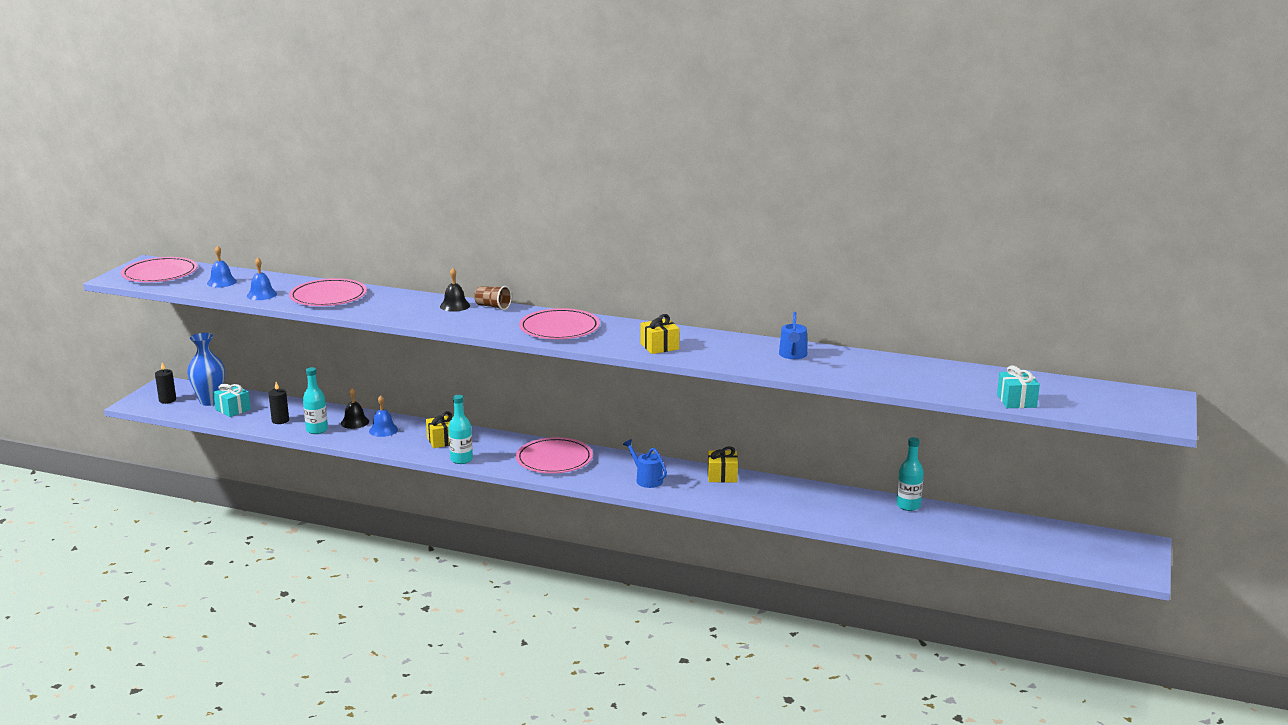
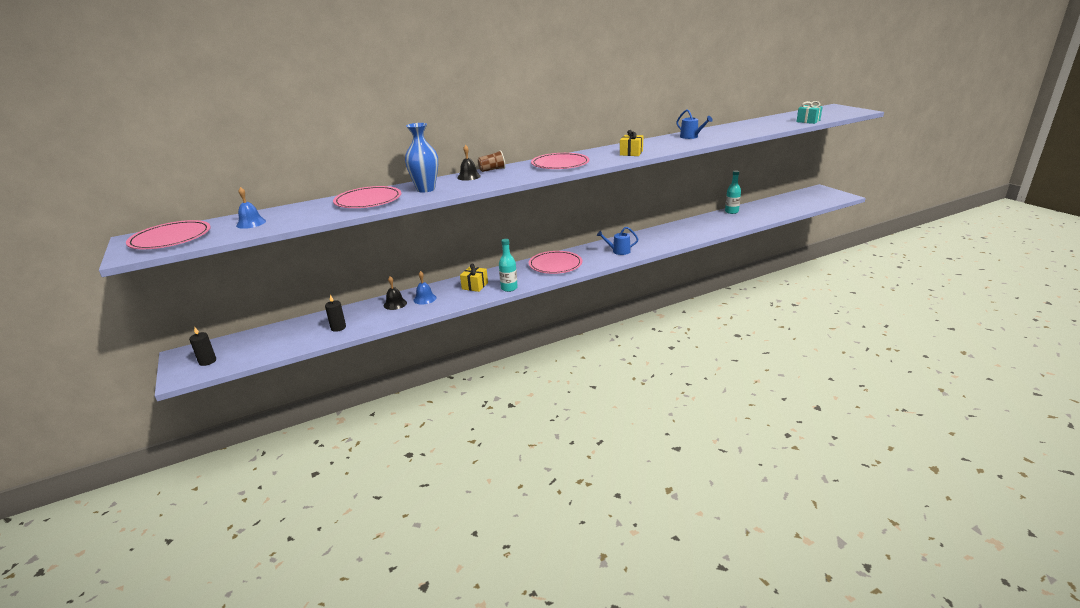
camera: 45 degrees left, 5 degrees up
blue vase [187,333,225,406] -> blue vase moved to [405,123,438,193]
turquoise gift [213,384,251,417] -> none
blue bell [247,257,277,300] -> none
turquoise bottle [303,367,328,434] -> none
yellow gift [708,446,738,483] -> none

